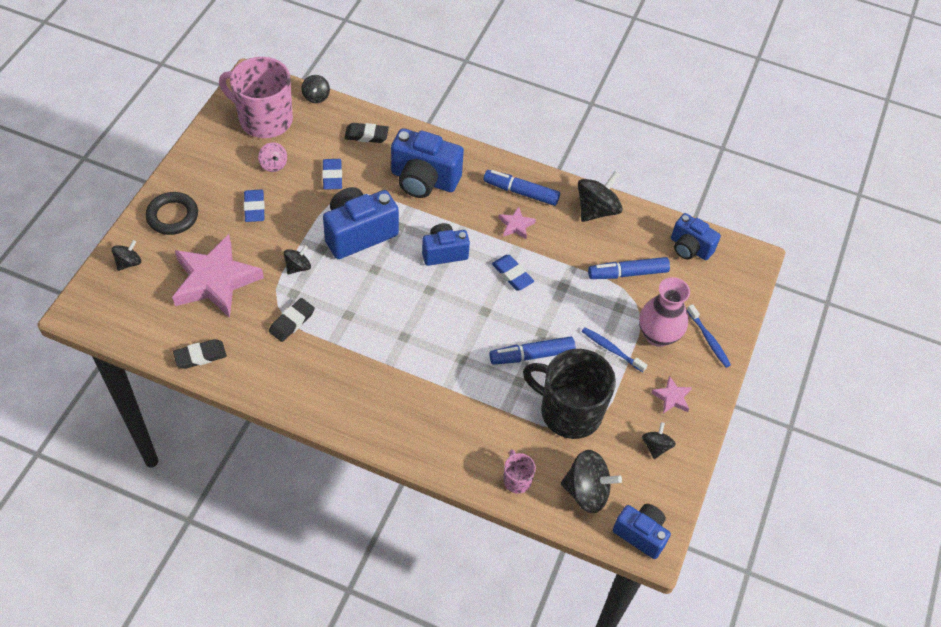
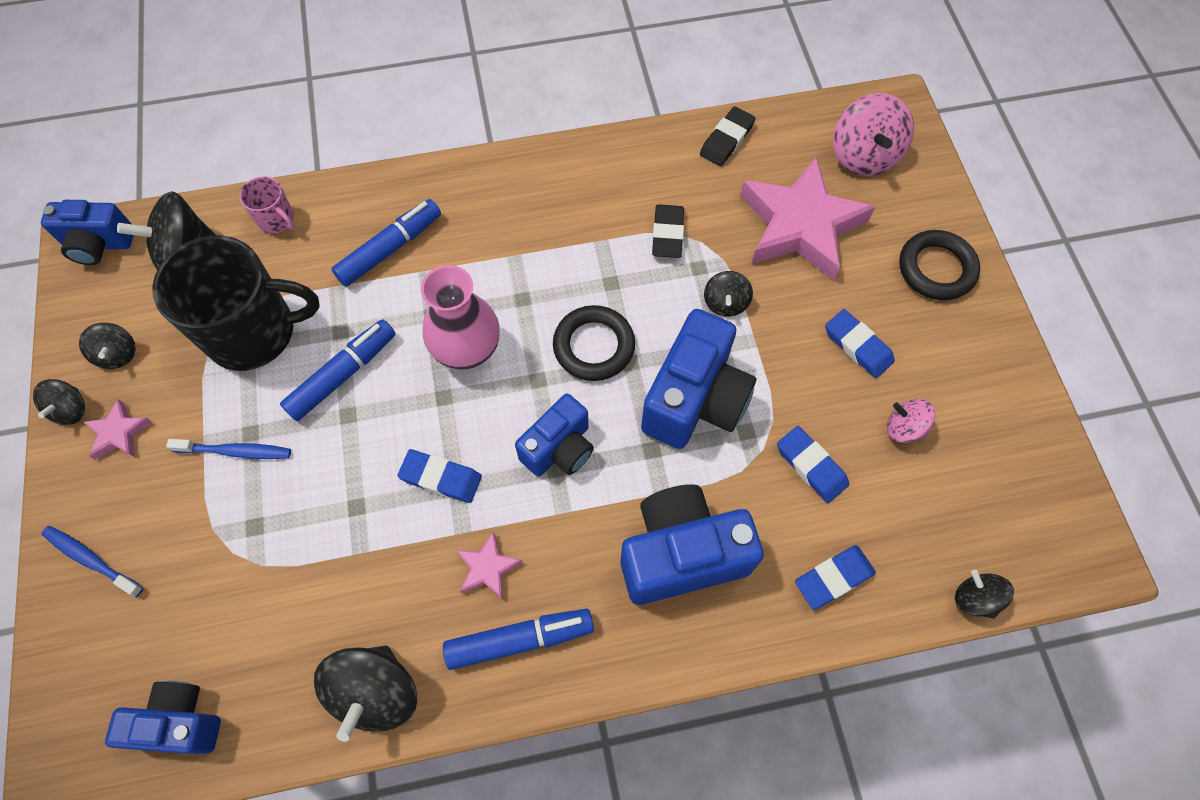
camera: 150 degrees right, 10 degrees up
black spinning top [112,240,141,271] -> black spinning top moved to [33,379,85,425]
pink mug [219,57,293,138] -> none
black eraser [345,123,389,143] -> blue eraser [795,545,876,610]
blue marker [588,257,670,279] -> blue marker moved to [331,199,441,287]
pink vase [639,277,690,347] -> pink vase moved to [421,265,500,370]
none -> black ring [553,305,635,381]
none -> pink spinning top [833,93,914,176]

